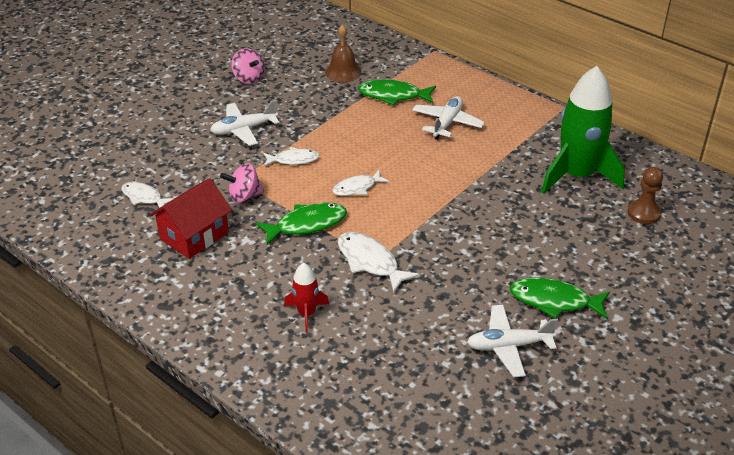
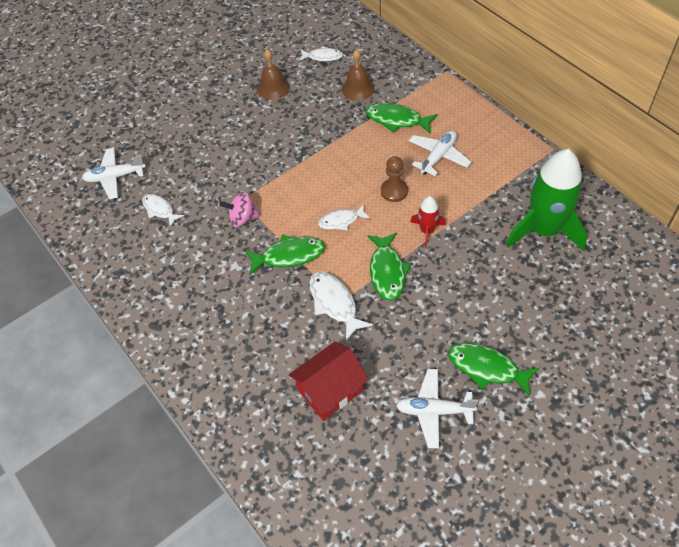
camera: 15 degrees right, 15 degrees up
red house [149,178,232,259] -> red house moved to [289,342,369,421]
white plane [210,100,279,146] -> white plane moved to [82,148,146,199]
pink spinning top [231,48,265,84] -> brown bell [257,49,290,100]
white fish [263,147,319,167] -> white fish moved to [299,46,343,61]
red rocket [284,263,329,333] -> red rocket moved to [410,196,446,248]
brown pawn [627,167,663,224] -> brown pawn moved to [381,156,408,202]
none -> green fish [367,232,411,301]

